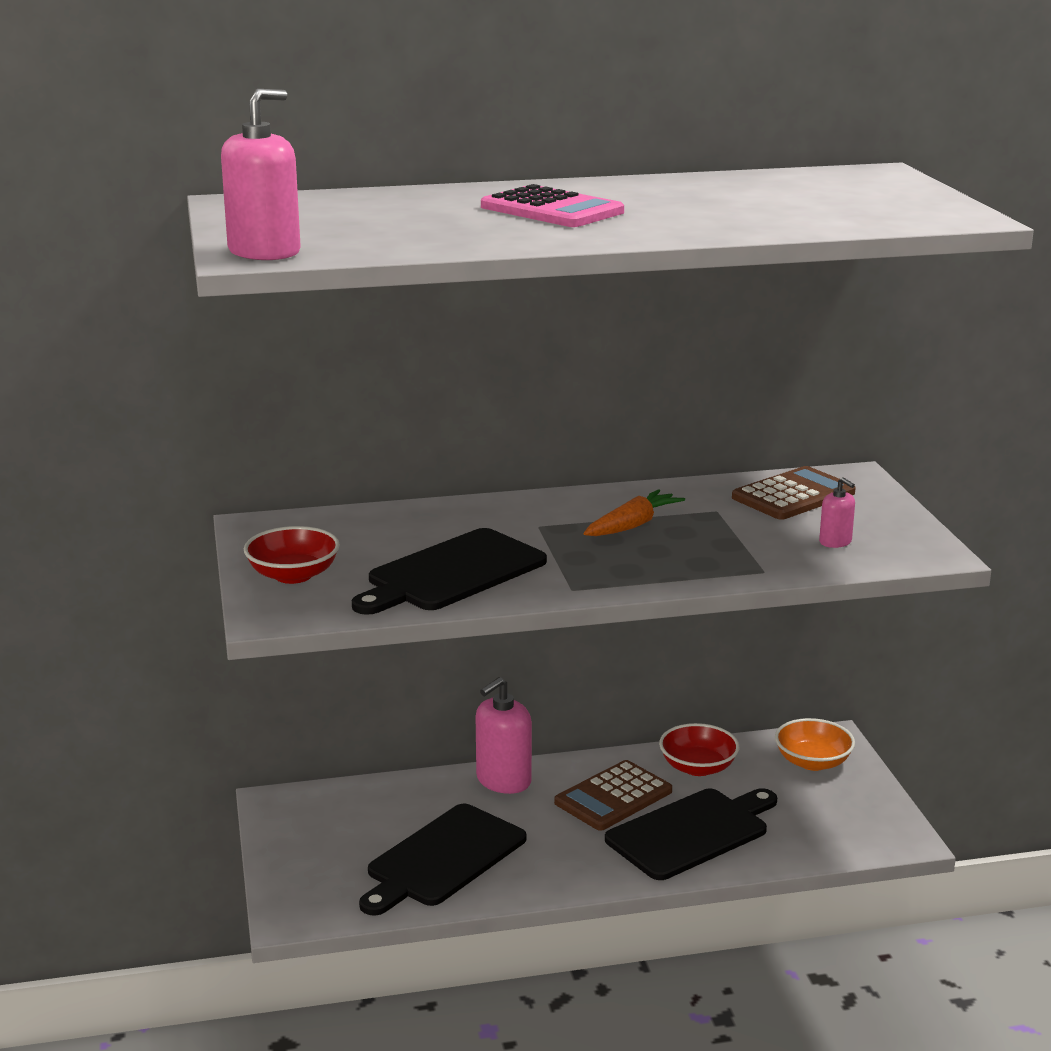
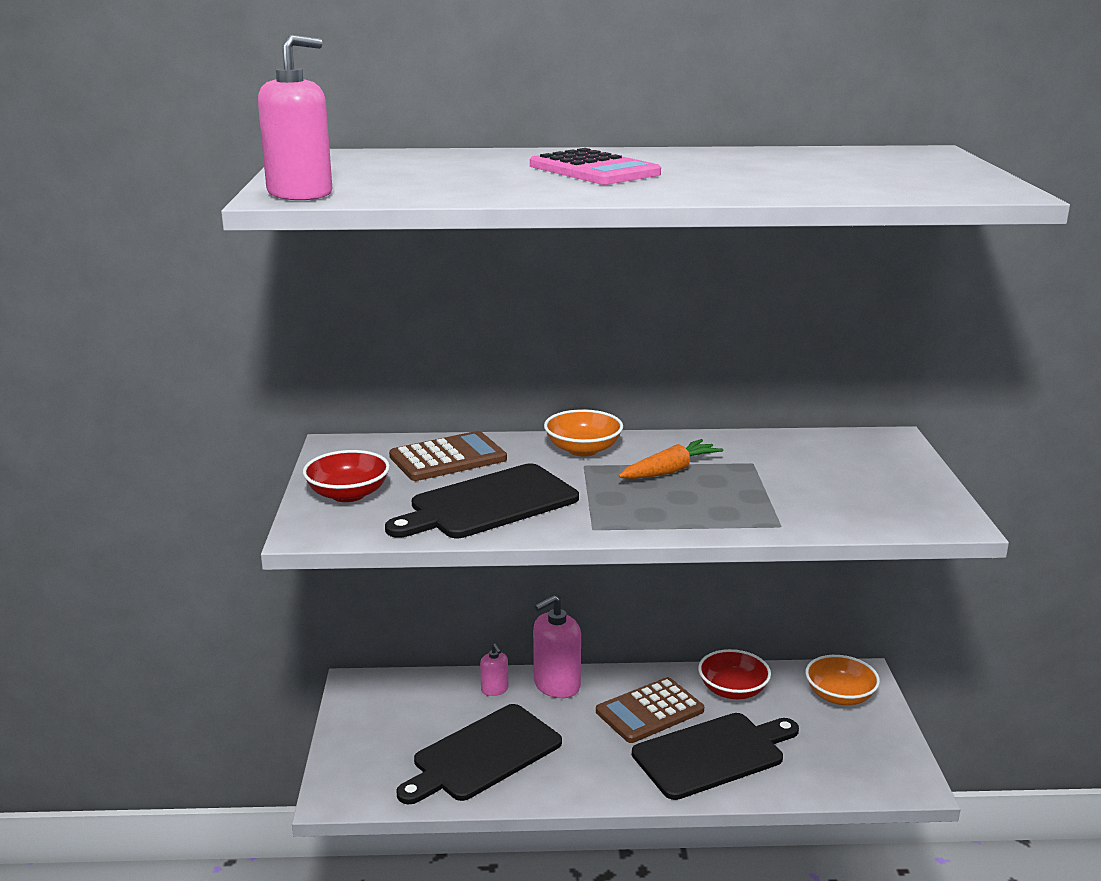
camera: 10 degrees right, 0 degrees up
brown calculator [732,466,856,520] -> brown calculator moved to [389,431,507,481]
pink soap dispenser [819,477,855,548] -> pink soap dispenser moved to [480,643,508,696]
none -> orange bowl [544,409,623,456]

